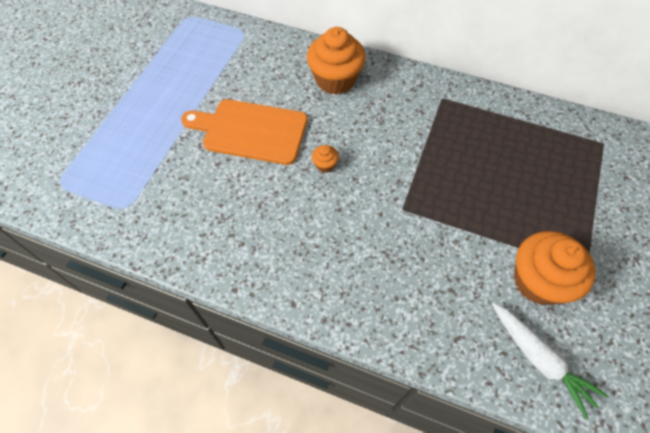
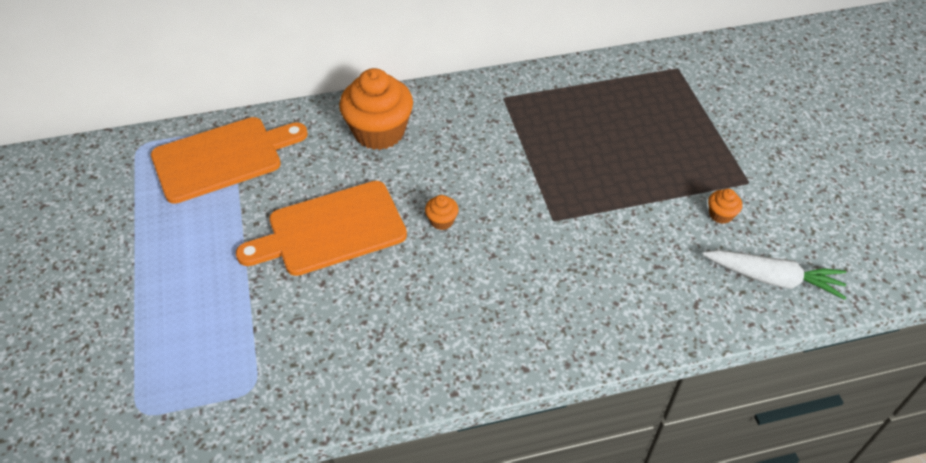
camera: 35 degrees left, 10 degrees down
orange cupcake [514,231,596,305] -> orange cupcake [708,189,742,224], size x0.43
none -> orange cutting board [151,117,308,204]

